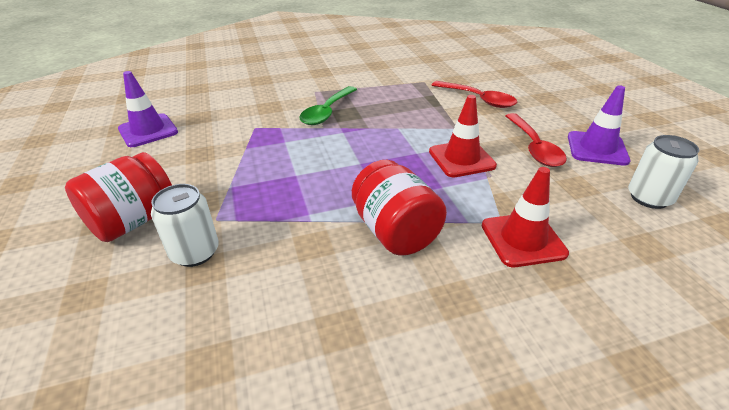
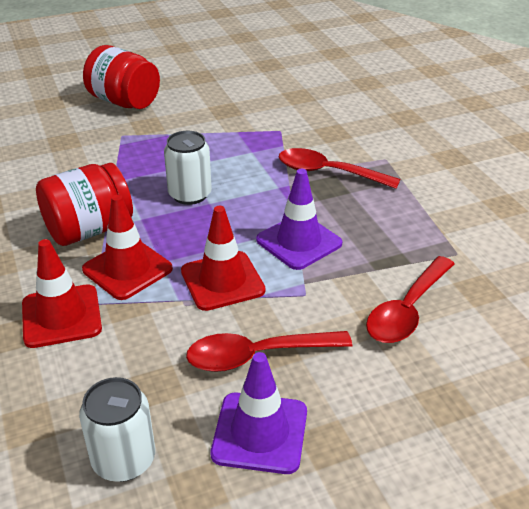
camera: 85 degrees right, 0 degrees up
purple traffic cone [118,71,178,147] -> purple traffic cone moved to [256,169,342,270]
white can [151,184,219,267] -> white can moved to [164,131,212,205]
green spoon [300,86,357,125] -> red spoon [279,148,400,189]
none -> red traffic cone [82,194,173,300]

